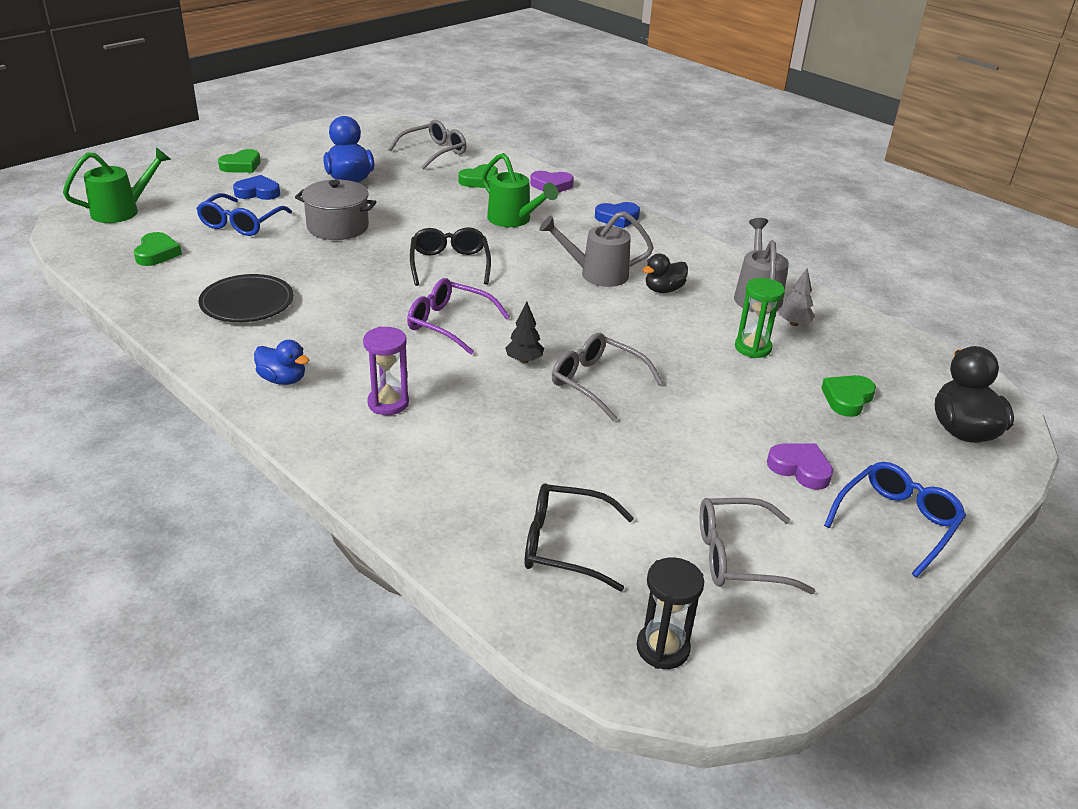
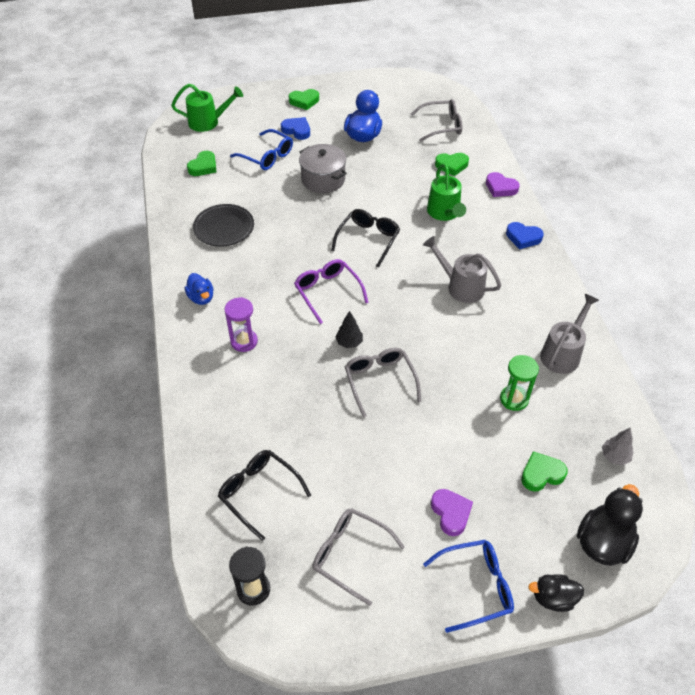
camera: 35 degrees right, 15 degrees up
blue glasses [196,193,292,236] -> blue glasses turned 105 degrees counterclockwise [230,129,293,170]
black duck [642,254,688,293] -> black duck moved to [528,574,584,612]
grey tree [779,268,815,326] -> grey tree moved to [602,428,633,465]

